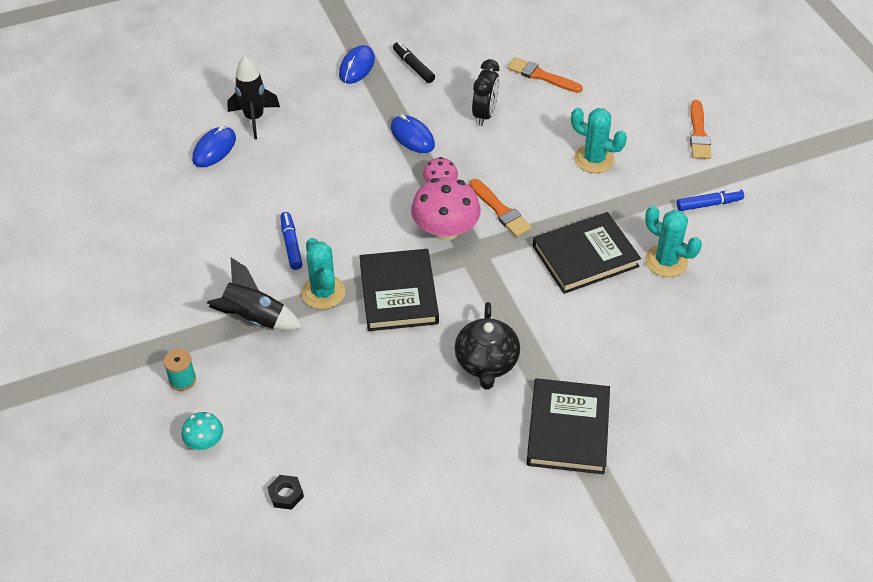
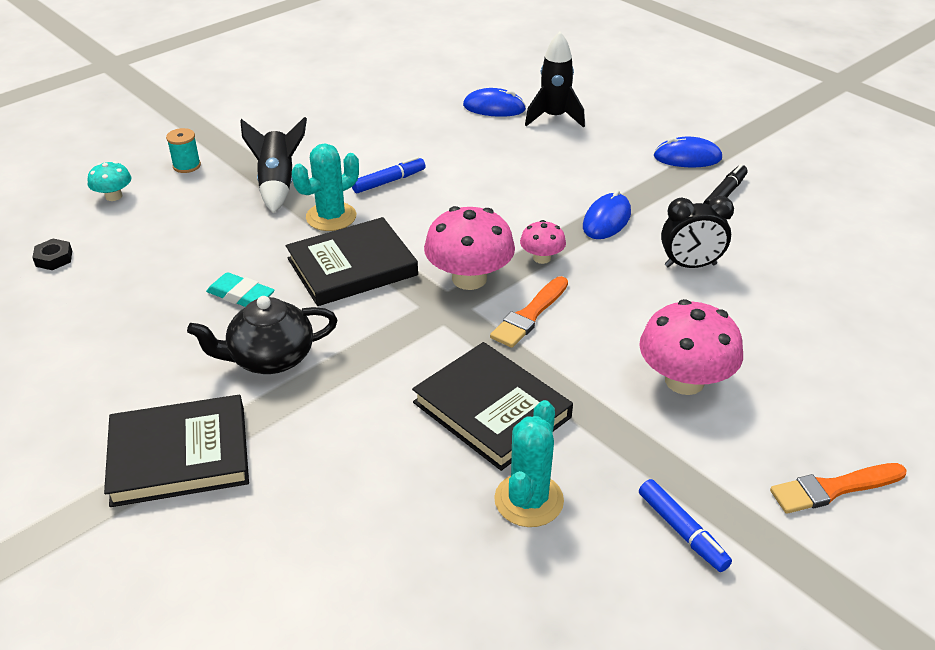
camera: 70 degrees right, 10 degrees down
orange brush [507,57,583,93] -> none
turquoise cactus [571,108,627,173] -> pink mushroom [639,299,743,395]
none -> turquoise eraser [206,272,275,307]

